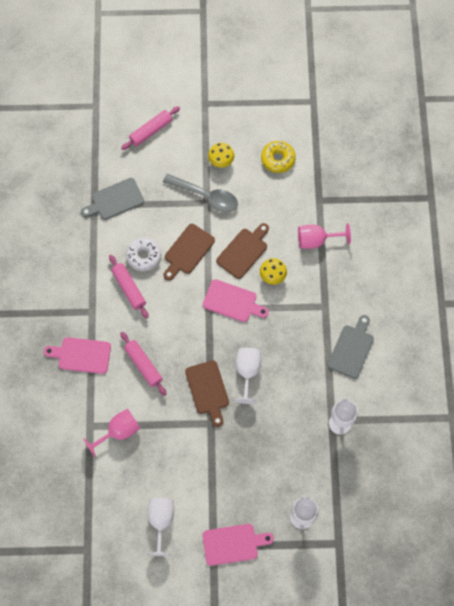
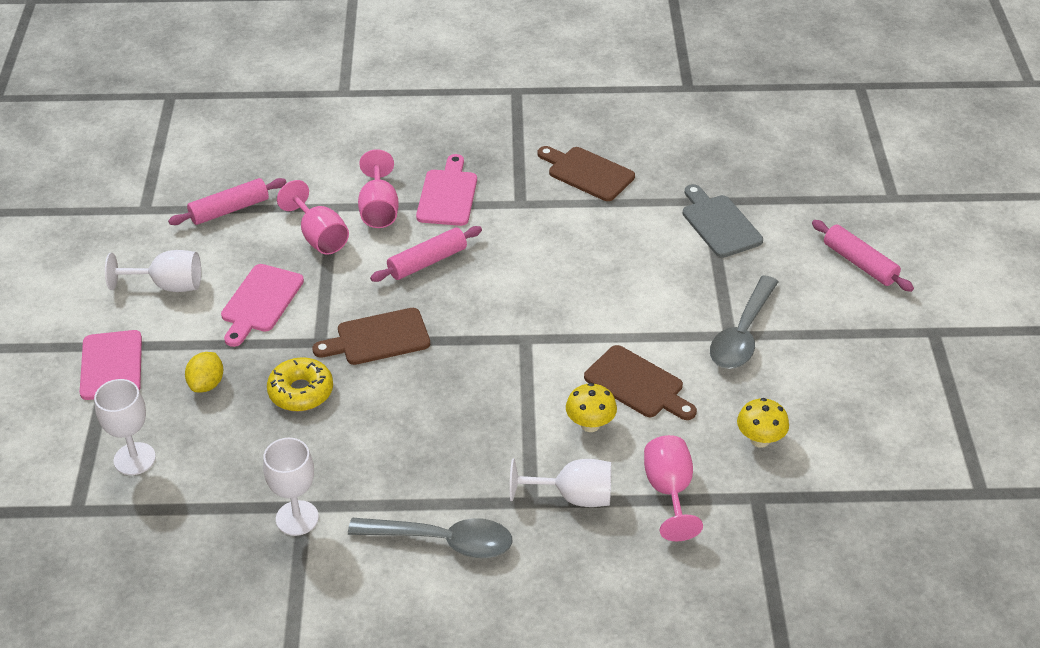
camera: 90 degrees right, 25 degrees down
pink rolling pin [109,255,149,319] -> pink rolling pin moved to [168,178,287,225]
white donut [126,237,161,271] -> none
brown cutting board [164,224,215,281] -> brown cutting board moved to [538,146,635,201]
pink cutting board [203,279,269,322] -> pink cutting board moved to [221,264,304,347]
yellow mushroom [208,143,234,168] -> yellow mushroom moved to [737,398,789,448]
white goblet [234,348,261,404] -> white goblet moved to [510,458,611,507]
yellow donut [261,141,296,173] -> yellow donut moved to [267,357,333,411]
grey cutting board [328,315,374,379] -> grey spoon [348,518,513,558]
none -> yellow lemon [185,352,223,393]
none -> pink goblet [358,149,399,228]

